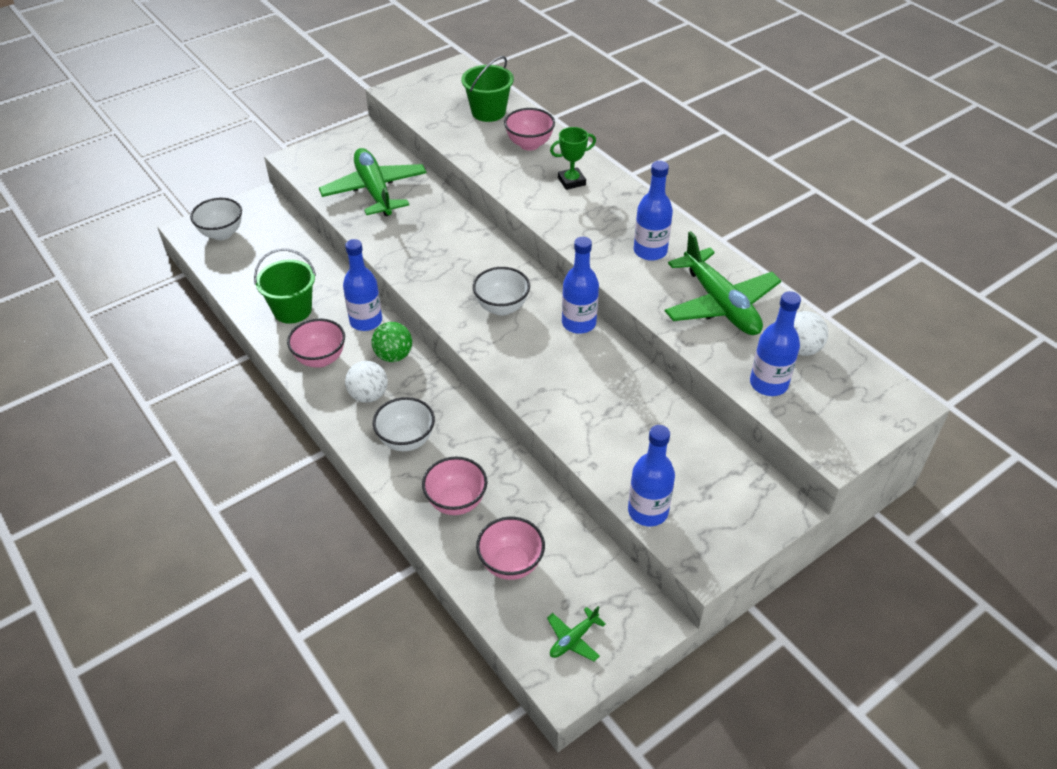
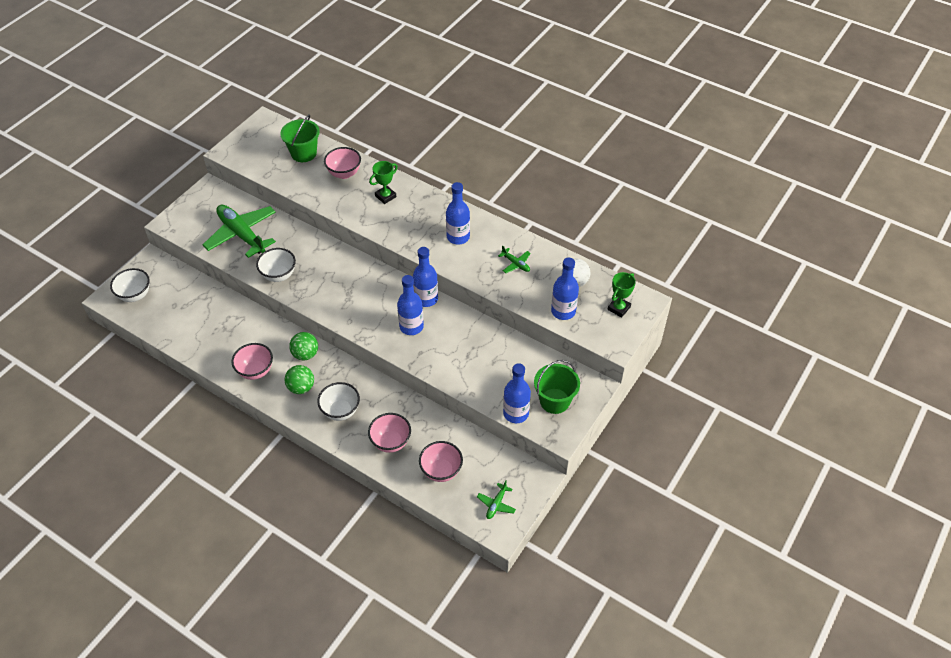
camera: 20 degrees left, 5 degrees up
green bucket [254,249,316,324] -> green bucket moved to [534,360,580,414]
blue bottle [343,239,382,331] -> blue bottle moved to [397,275,424,335]
white ball [345,361,388,403] -> green ball [285,365,314,394]
white bowl [473,267,530,316] -> white bowl moved to [256,248,296,282]
green plane [665,231,781,335] -> green plane [498,245,531,273], size x0.44
none -> green trophy [607,272,636,318]

